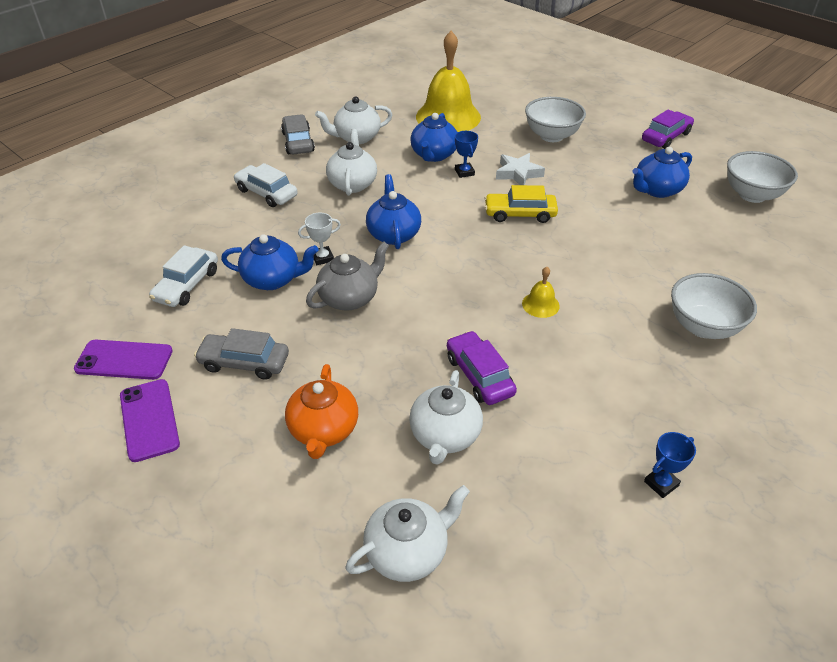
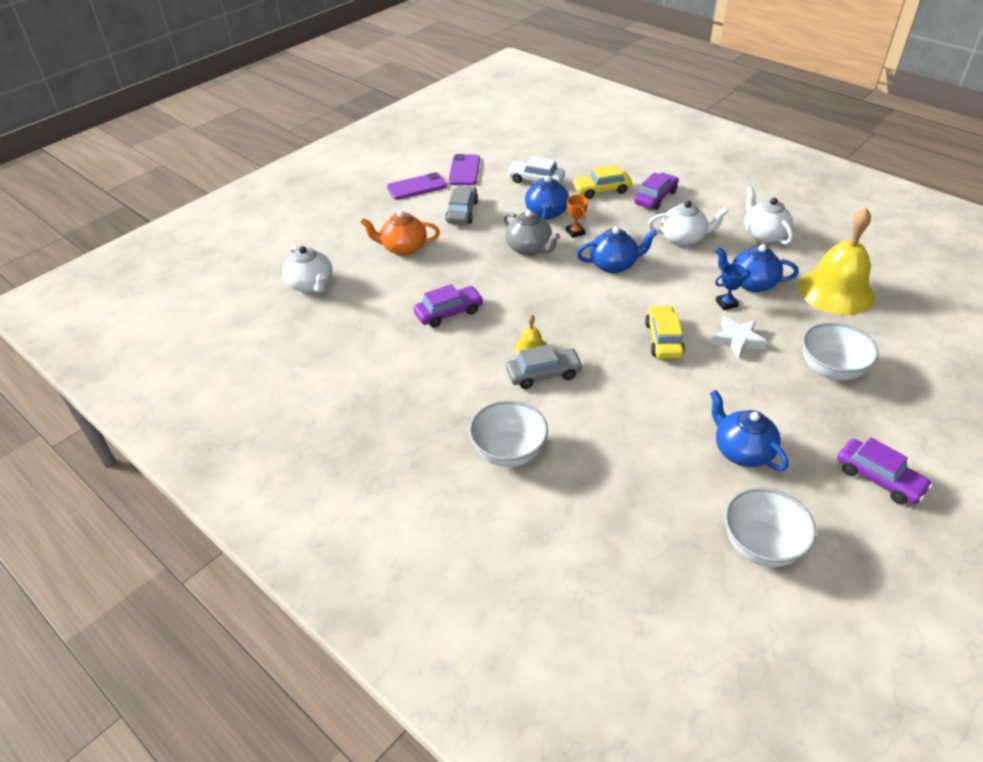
camera: 90 degrees right, 0 degrees up
white car [234,163,298,207] -> purple car [634,172,679,210]
grey car [281,114,315,155] -> grey car moved to [506,344,583,389]
white trophy [298,213,341,265] -> orange trophy [566,195,588,238]
white teapot [409,370,483,465] -> none
blue trophy [644,432,696,498] -> none
none -> yellow car [572,165,632,199]

